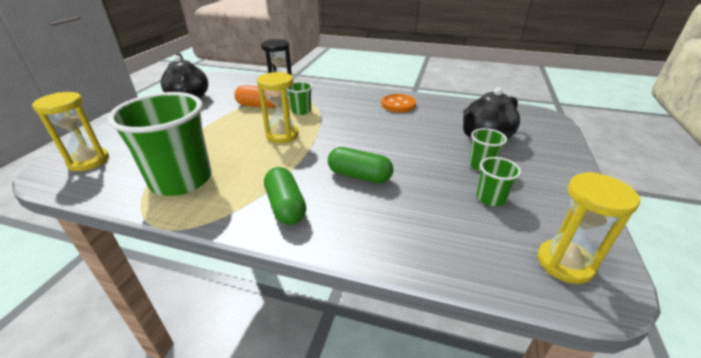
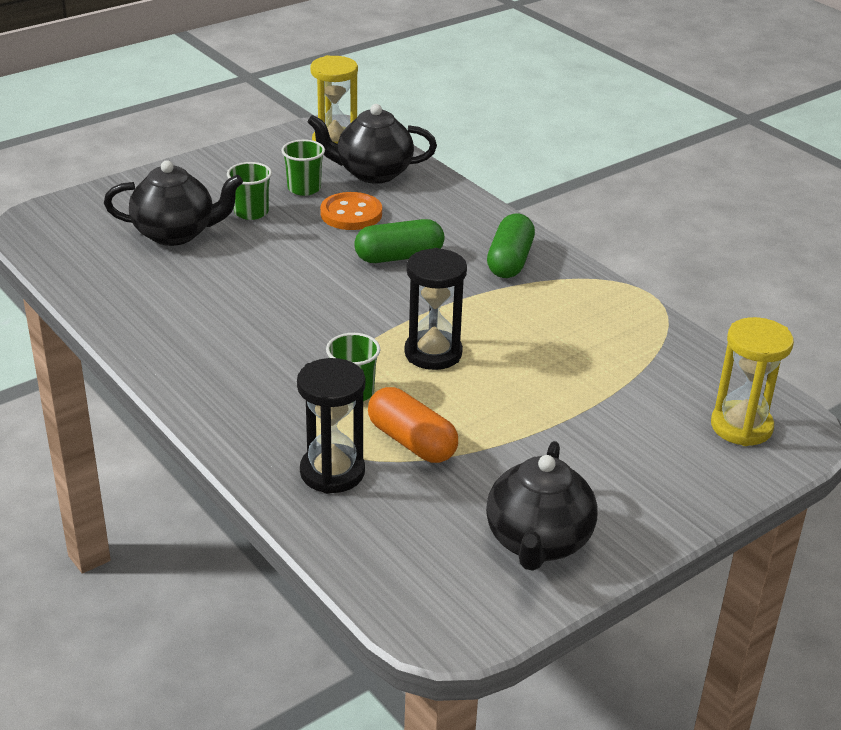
camera: 145 degrees left, 0 degrees up
green cup [107,92,212,196] -> none
yellow hourglass [257,72,299,143] -> black hourglass [404,248,467,370]
green capsule [328,147,393,184] -> green capsule turned 75 degrees counterclockwise [354,219,445,263]
orange button [381,94,416,112] -> orange button moved to [320,192,382,230]
none -> black teapot [307,104,437,184]

